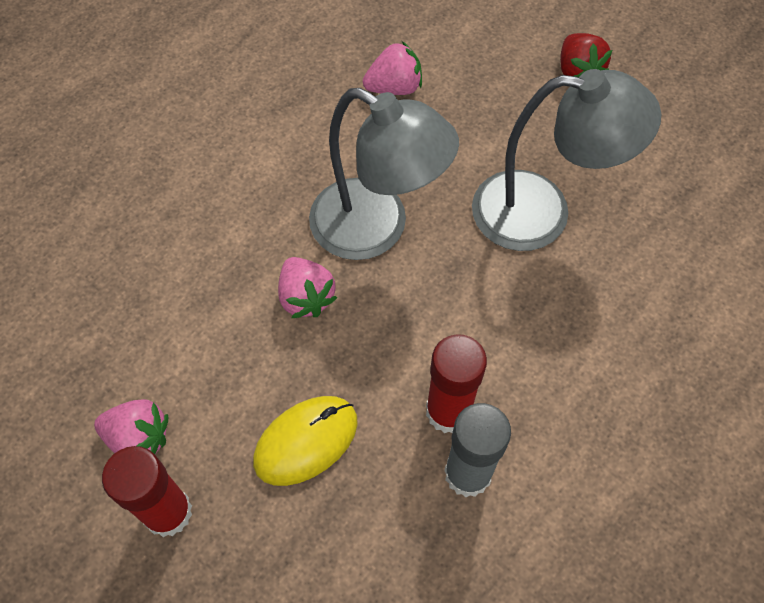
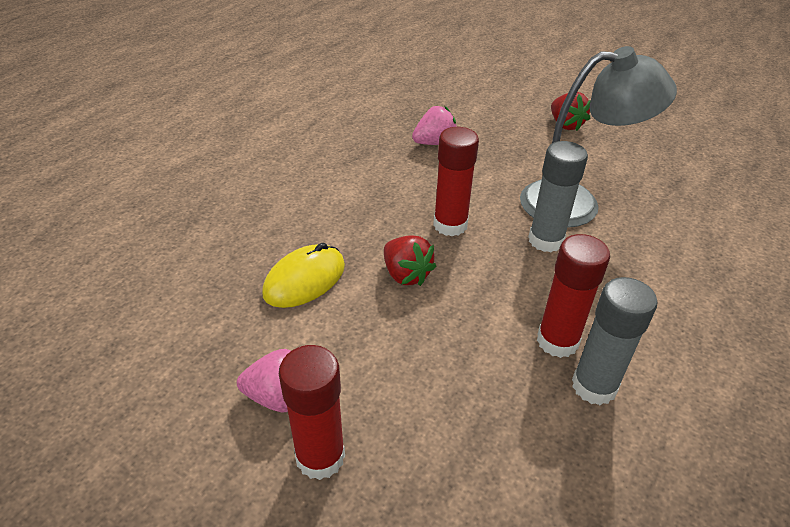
camera: 10 degrees left, 20 degrees down
yellow mouse [253,396,358,486] -> yellow mouse moved to [262,243,345,308]
pink strawberry [278,257,337,319] -> red strawberry [384,235,437,286]
grey lamp [309,88,459,260] -> red glue stick [433,127,479,236]
none -> grey glue stick [528,141,588,252]

